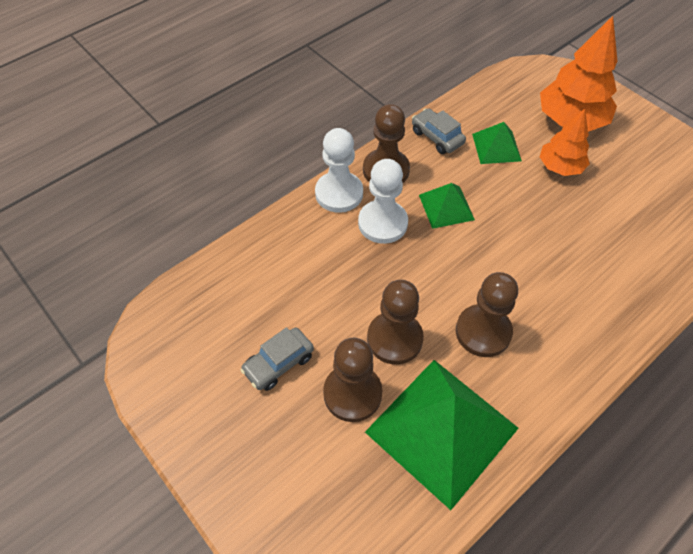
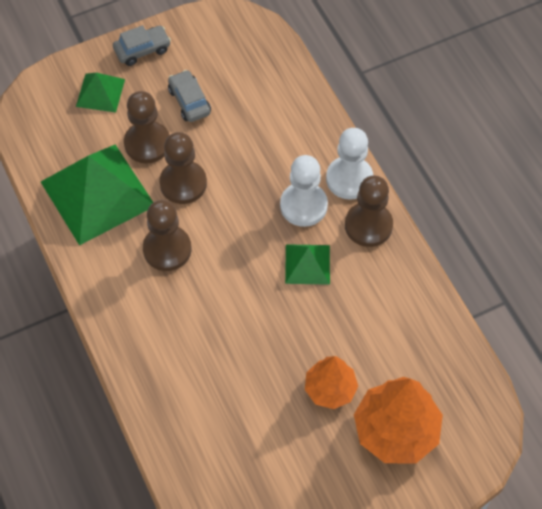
camera: 105 degrees right, 5 degrees up
grey car [412,108,466,154] -> grey car moved to [113,25,171,66]
green pyramid [472,122,522,164] -> green pyramid moved to [76,73,125,113]

